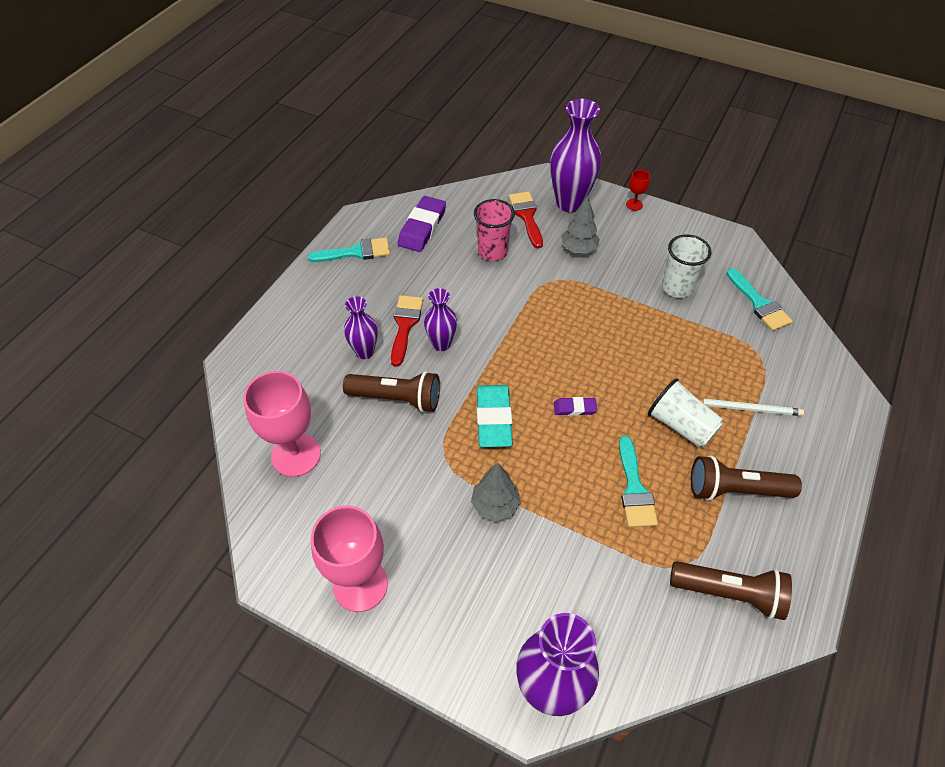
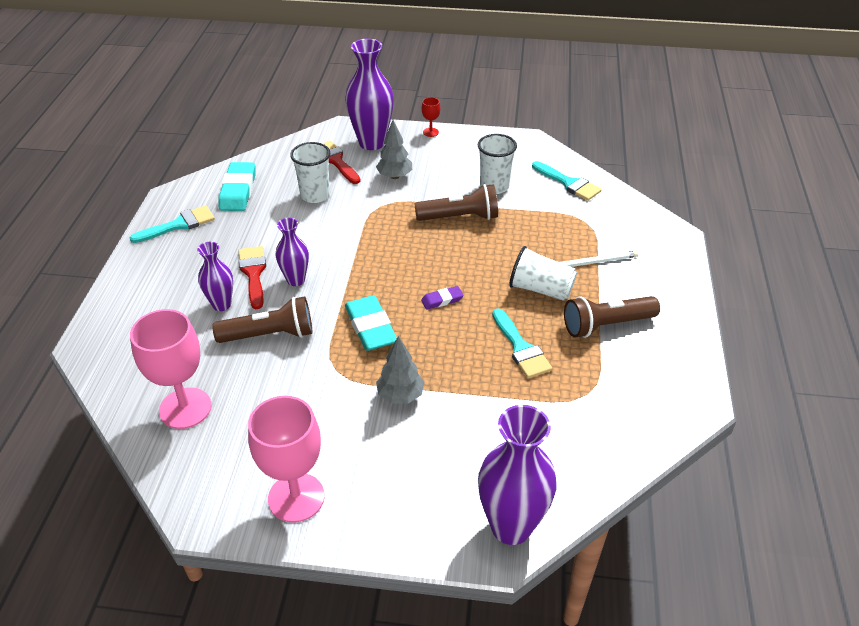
camera: 20 degrees left, 10 degrees down
purple eraser [398,196,446,252] -> turquoise eraser [219,162,255,211]
pink cup [474,199,515,261] -> white cup [290,142,330,203]
brown flashlight [670,561,792,620] -> brown flashlight moved to [414,184,498,221]

